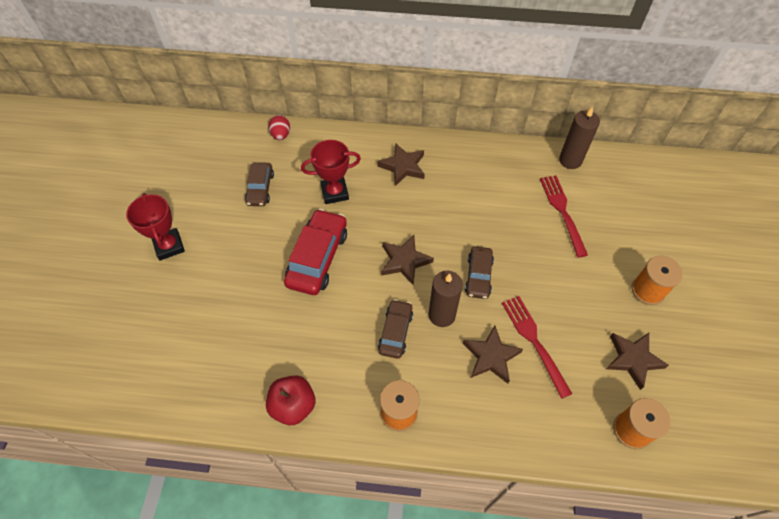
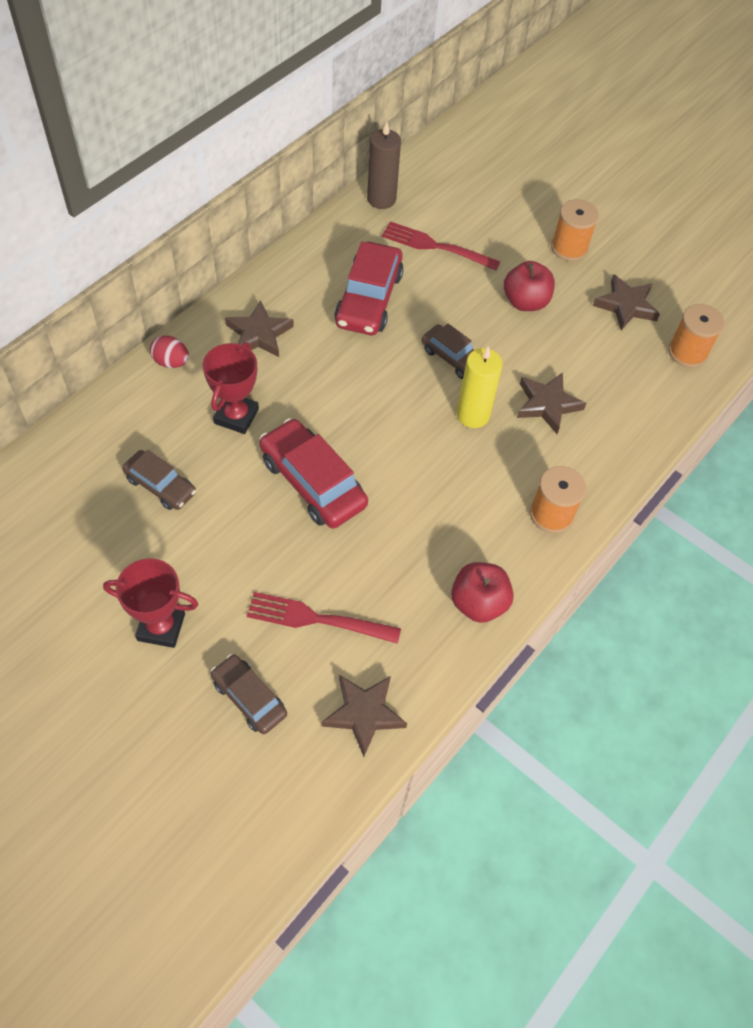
camera: 60 degrees left, 0 degrees up
red egg [269,115,290,140] -> red egg moved to [150,335,189,368]
brown car [378,299,413,359] -> brown car moved to [211,654,287,734]
brown star [381,235,434,285] -> brown star moved to [322,675,407,757]
brown candle [428,271,463,327] -> yellow candle [457,346,503,428]
red fork [502,296,572,399] -> red fork moved to [247,592,401,644]
none -> red car [334,242,404,335]
none -> red apple [504,261,555,311]

